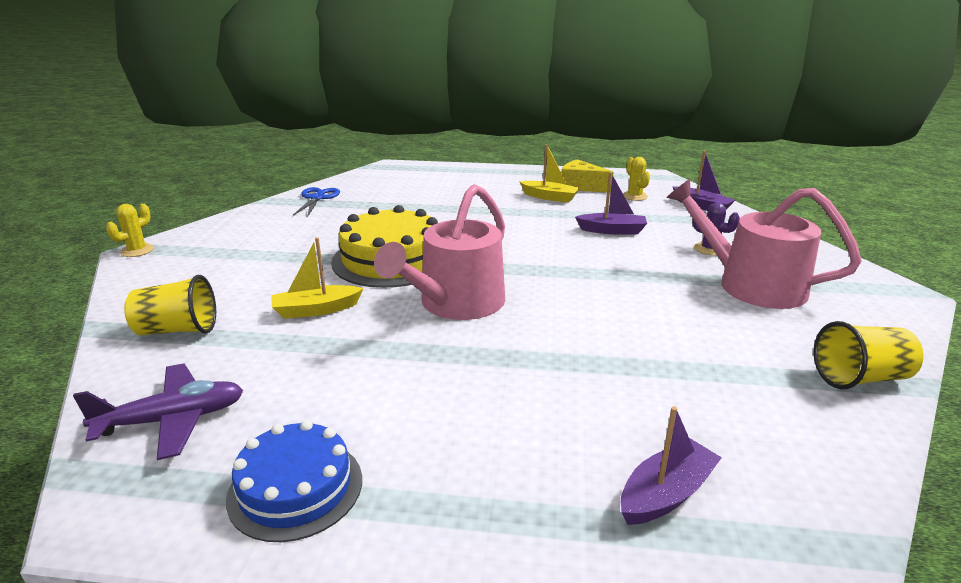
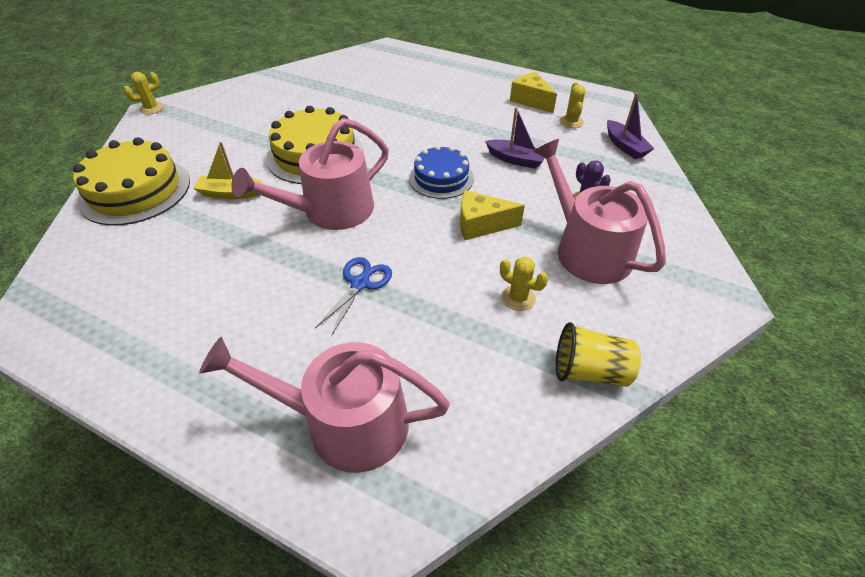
camera: 20 degrees right, 20 degrees up
purple plane [73,363,243,460] -> none
yellow cup [124,275,216,335] -> yellow cake [73,137,190,226]
blue cake [226,420,362,542] -> blue cake moved to [409,145,474,199]
blue scissors [293,187,340,217] -> blue scissors moved to [315,257,392,336]
yellow boat [519,144,580,203] -> none
purple boat [621,406,722,525] -> pink watering can [199,337,450,473]
none -> yellow cheese [460,190,525,240]
none -> yellow cactus [500,256,548,311]

